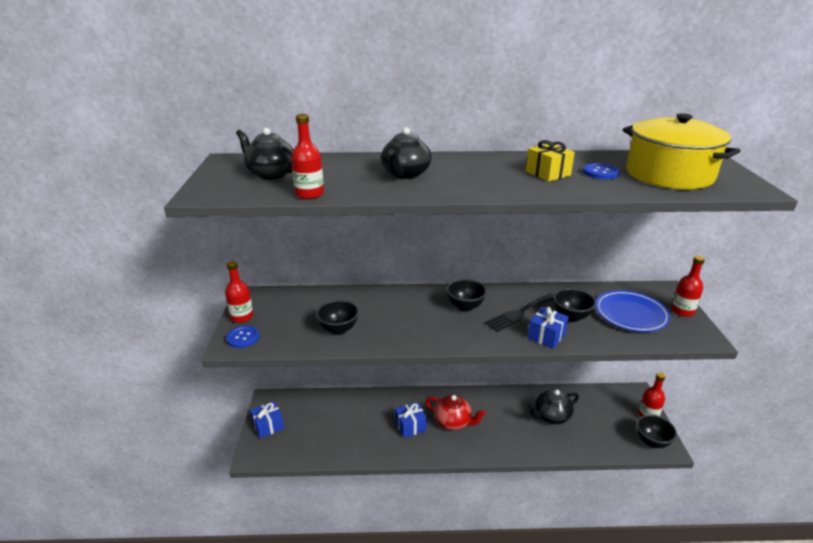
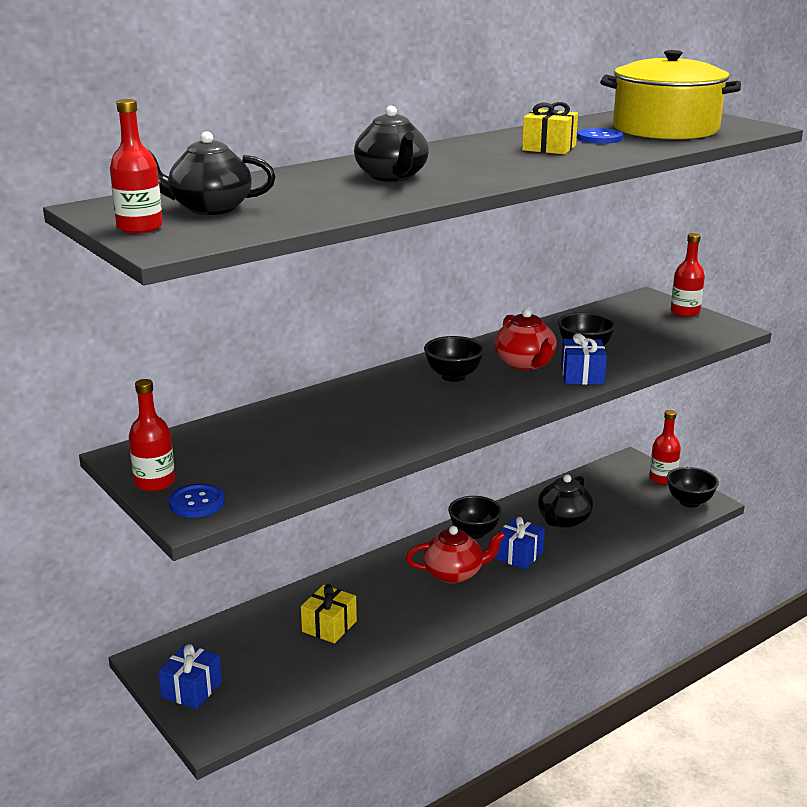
camera: 35 degrees left, 5 degrees down
red bottle [291,114,324,199] -> red bottle moved to [110,99,163,234]
black bowl [316,300,359,335] -> black bowl moved to [448,496,502,539]
blue gift [395,402,427,438] -> blue gift moved to [495,517,545,570]
black fork [485,293,554,332] -> red teapot [494,309,557,370]
blue plate [595,290,671,332] -> none
none -> yellow gift [301,584,357,643]

